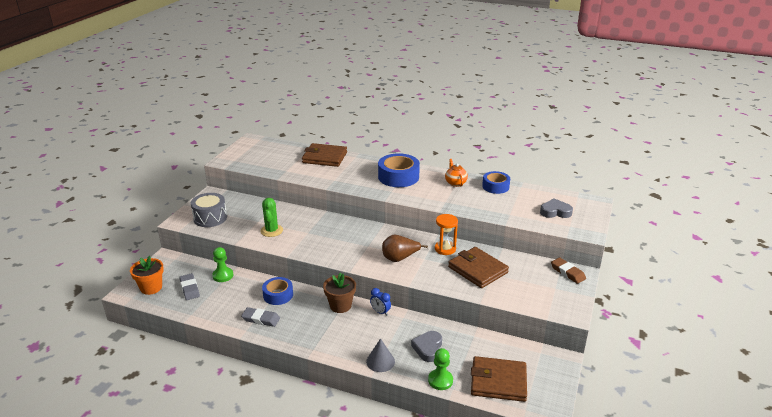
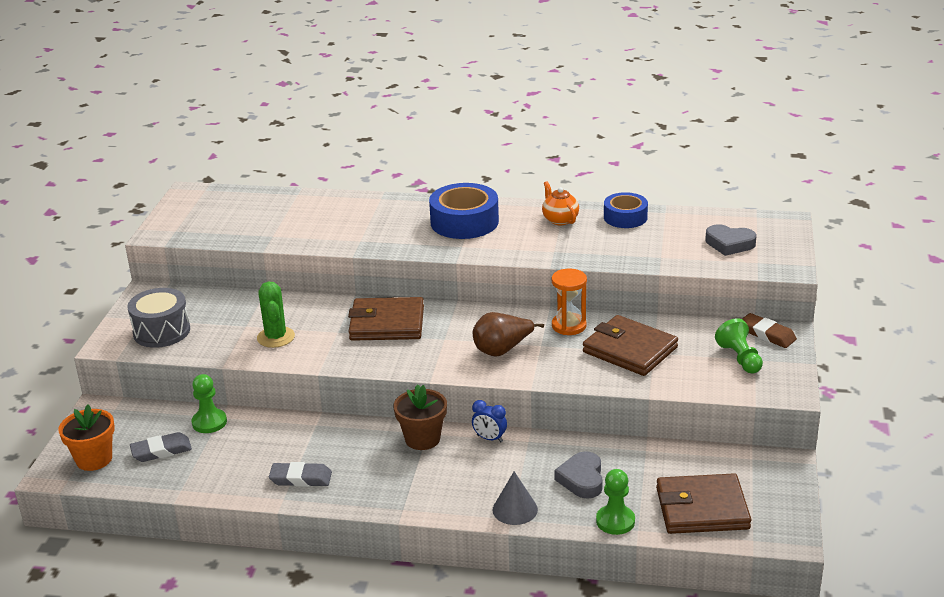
camera: 10 degrees left, 0 degrees up
grey eraser [179,273,200,300] -> grey eraser turned 75 degrees counterclockwise [130,432,192,462]
blue tape [262,277,293,305] -> none
brown wallet [302,143,347,167] -> brown wallet moved to [348,297,424,341]
grey heart [540,199,573,218] -> grey heart turned 150 degrees counterclockwise [705,224,756,256]
none -> green pawn [715,318,763,374]

